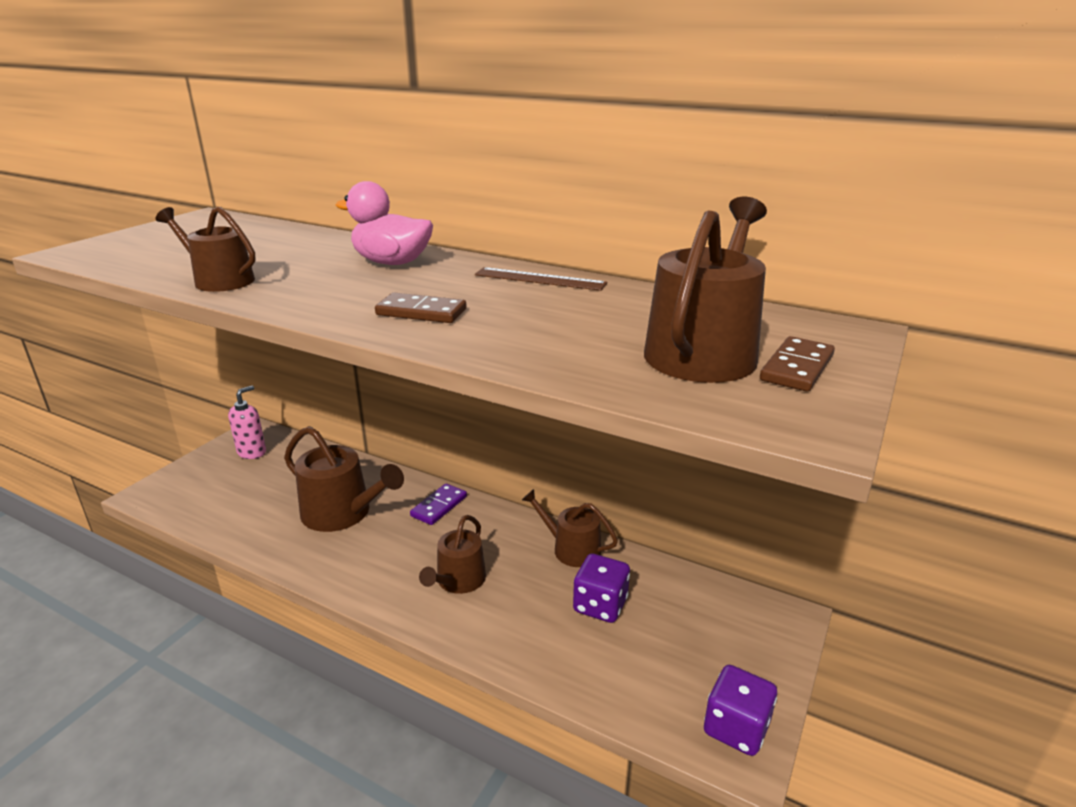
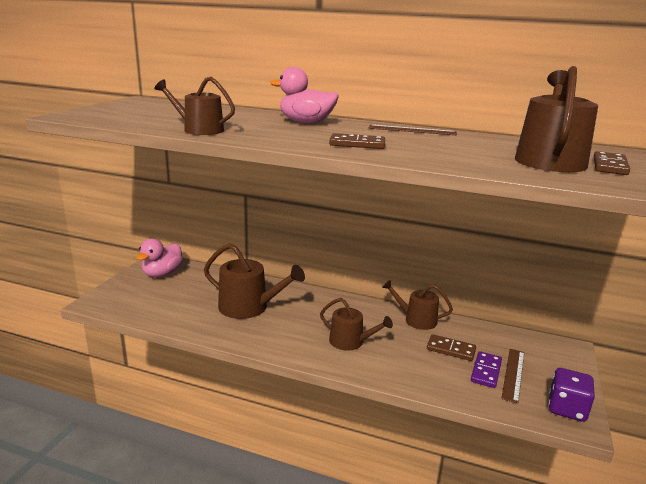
camera: 10 degrees left, 5 degrees down
pink soap dispenser [228,385,266,459] -> pink duck [136,239,183,277]
purple domino [410,483,467,525] -> purple domino moved to [471,351,502,388]
brown watering can [419,515,486,594] -> brown watering can turned 75 degrees counterclockwise [320,298,393,351]
purple dice [573,554,630,623] -> brown domino [427,334,476,361]
none -> brown ruler [501,349,524,404]

